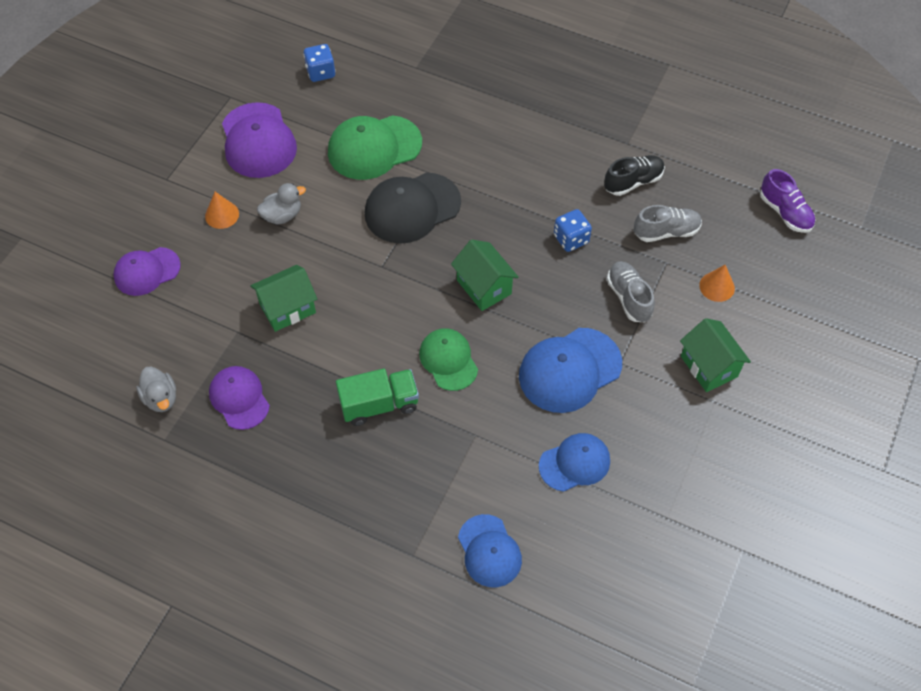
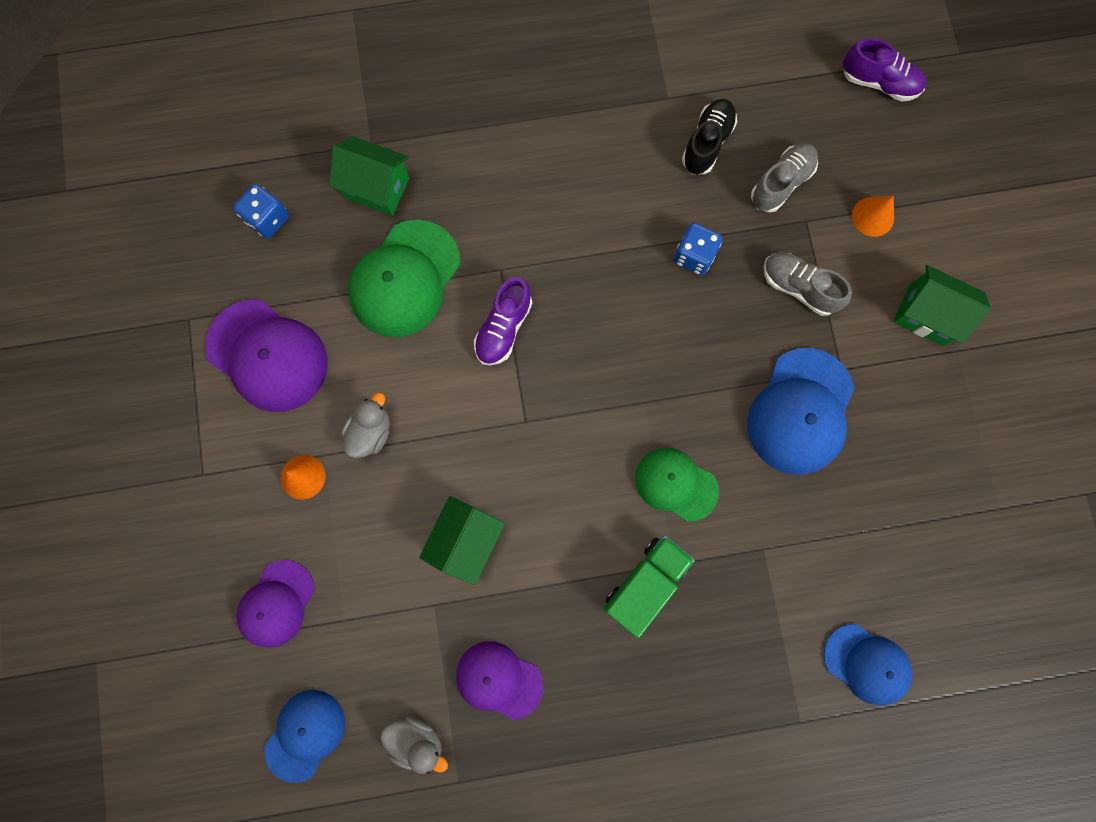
camera: 35 degrees left, 20 degrees up
black cap [365,173,461,244] -> purple shoe [474,277,532,365]
green house [451,239,519,311] -> green house moved to [329,136,409,216]
blue cap [539,433,610,492] -> blue cap moved to [264,690,345,783]

